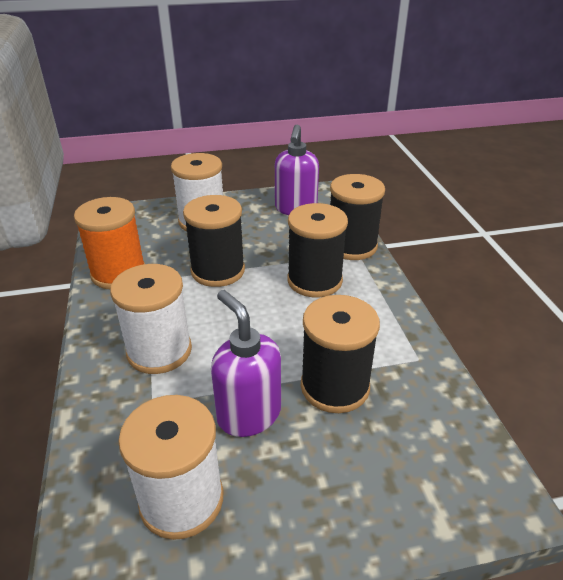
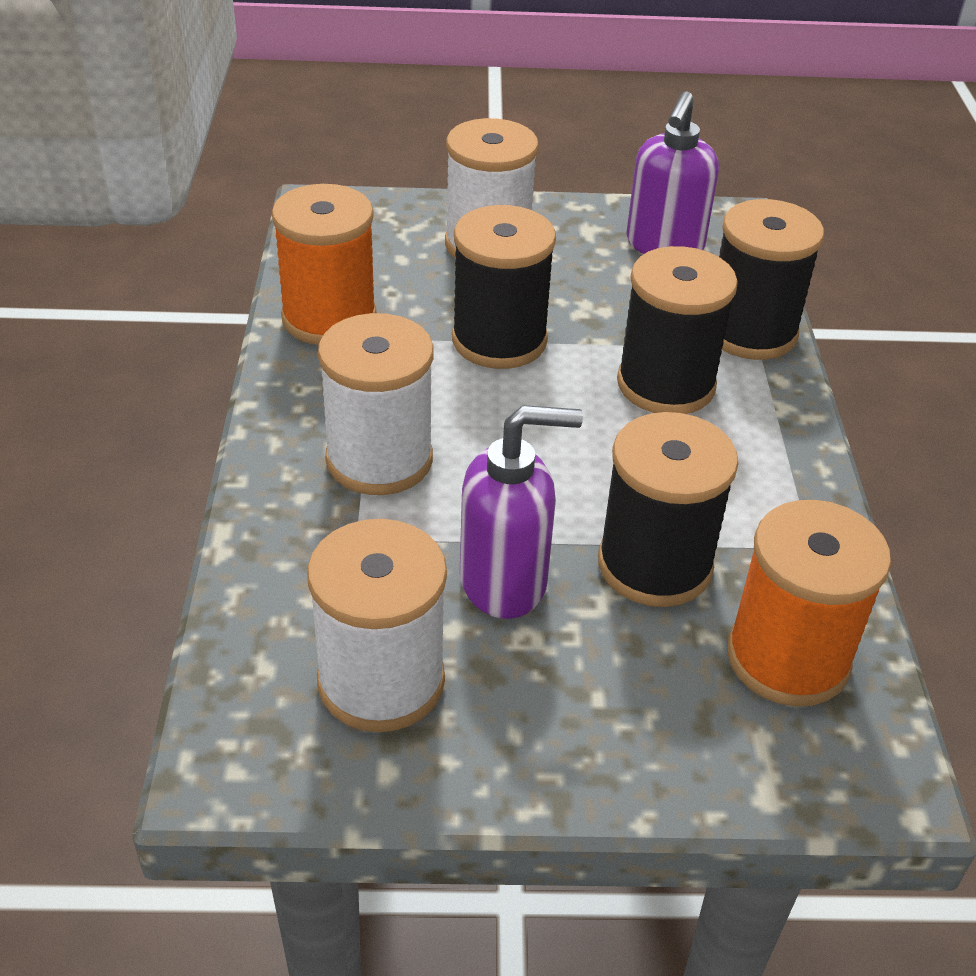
camera: 10 degrees right, 5 degrees up
purple soap dispenser [211,290,281,437] -> purple soap dispenser turned 105 degrees clockwise [460,405,583,619]
none -> orange spool [727,500,891,707]

